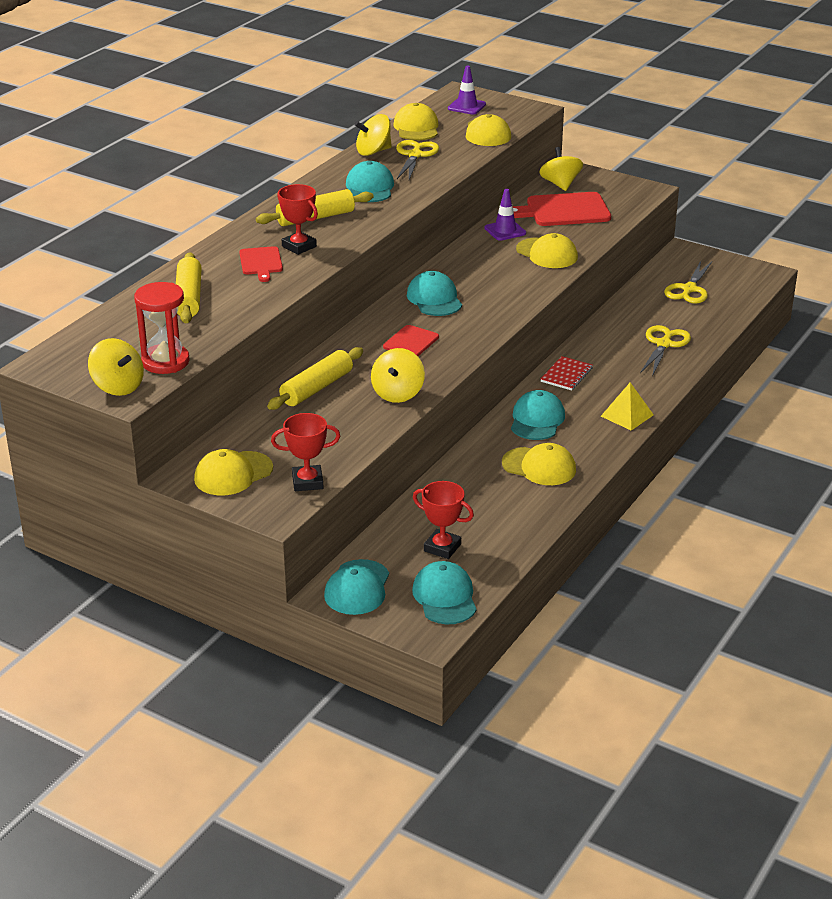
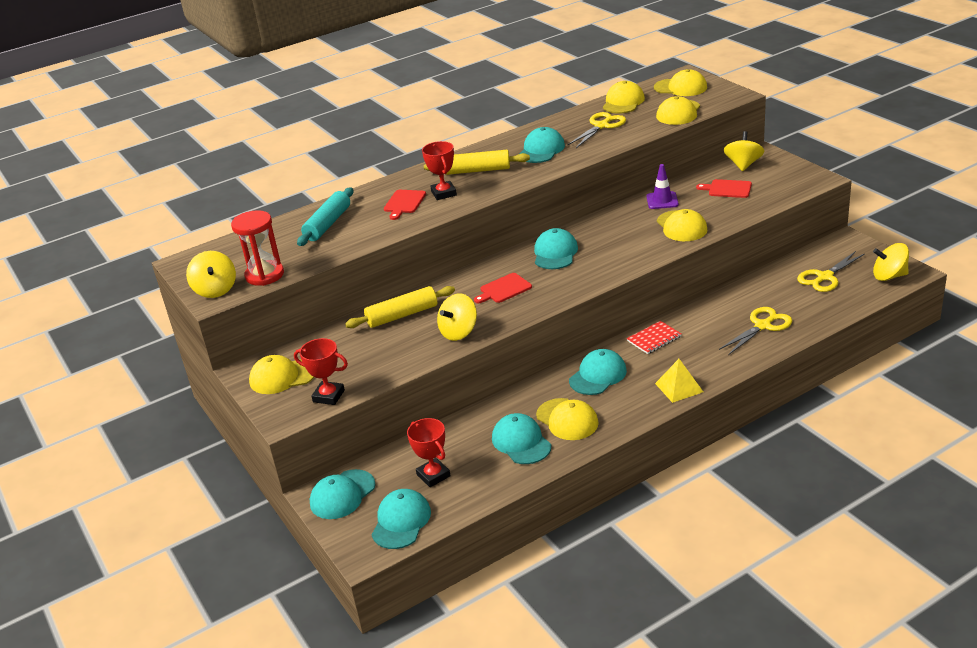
camera: 30 degrees right, 0 degrees up
yellow rolling pin [176,253,202,323] -> turquoise rolling pin [297,187,353,246]
yellow spinning top [354,114,392,156] -> yellow spinning top moved to [873,243,909,281]
purple traffic cone [448,65,486,115] -> yellow cap [654,69,707,96]
red cutting board [513,192,611,226] -> red cutting board [696,179,752,198], size x0.58
none -> turquoise cap [492,413,551,464]

